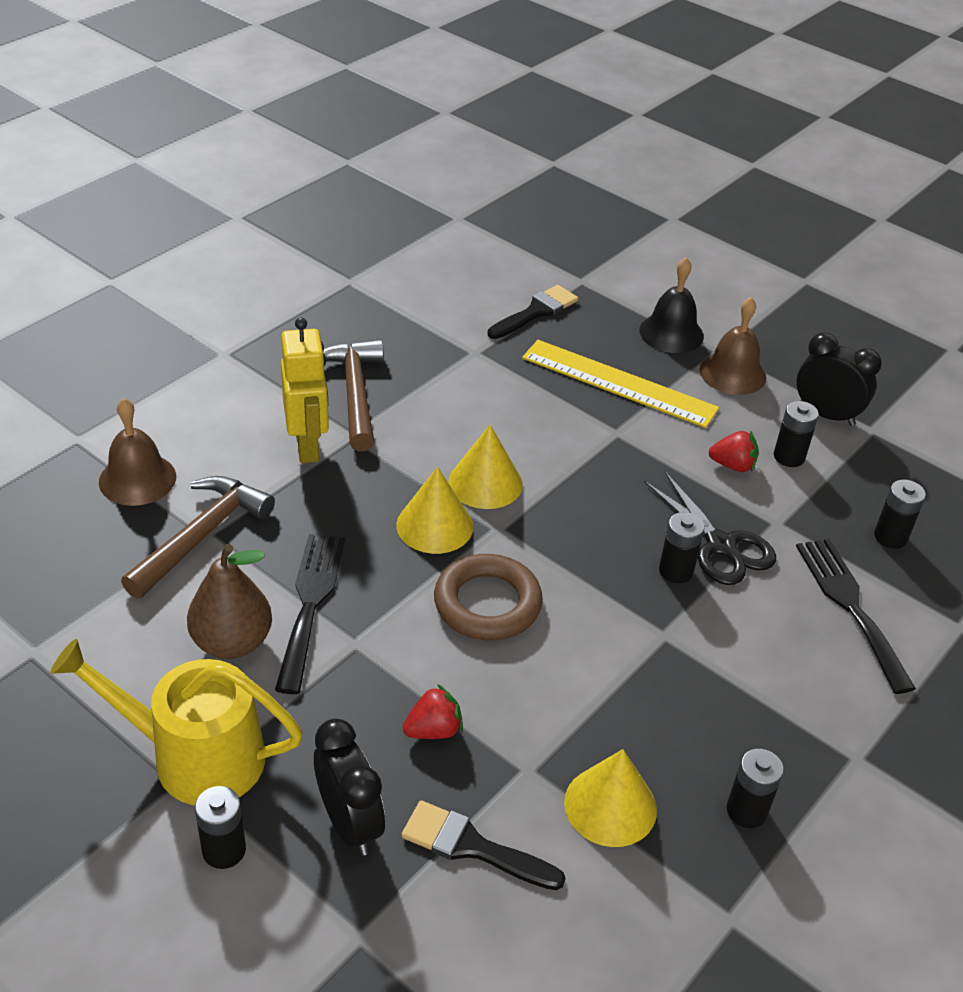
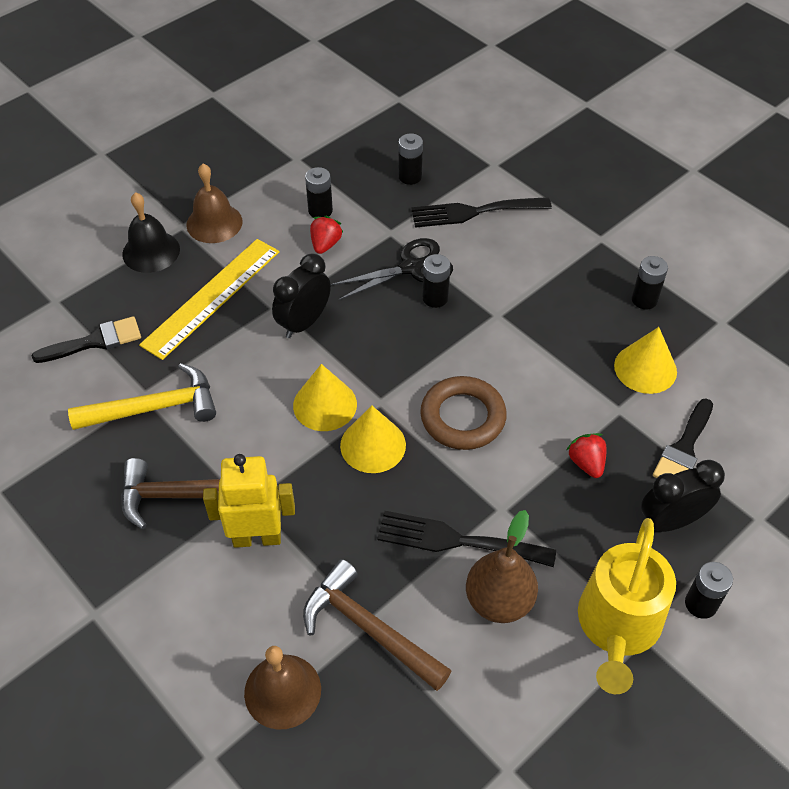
camera: 80 degrees left, 10 degrees up
black brush [487,285,578,339] -> black brush turned 105 degrees clockwise [32,316,141,363]
black clock [796,333,882,426] -> black clock moved to [272,253,331,338]
none -> yellow hammer [68,363,216,430]

